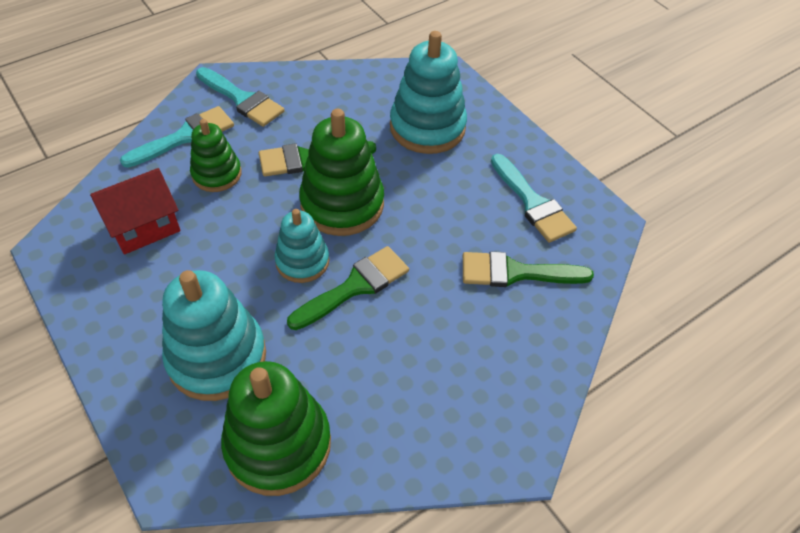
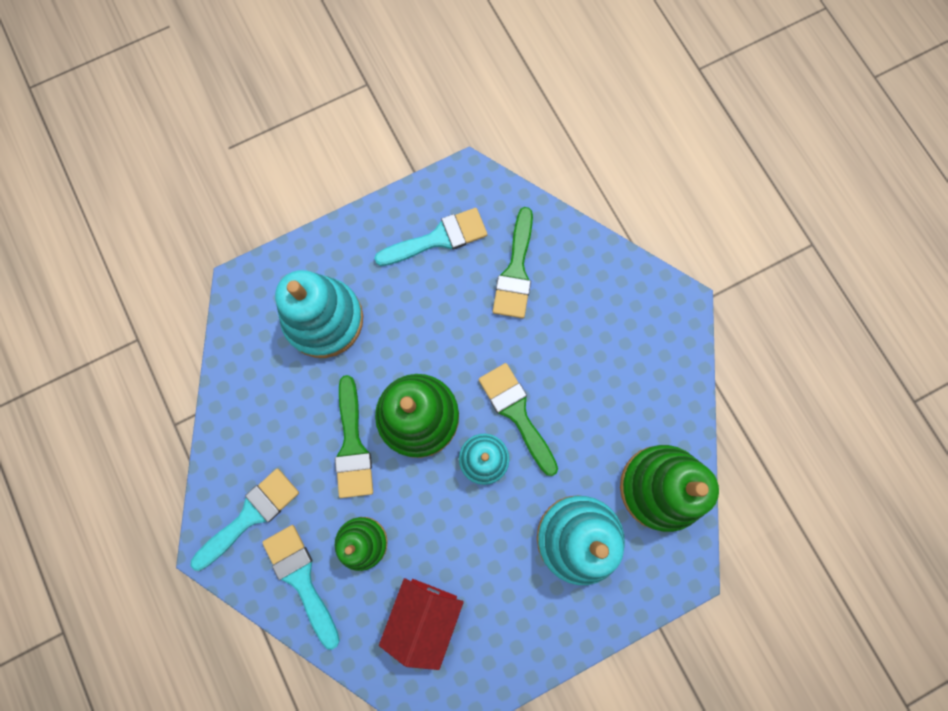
camera: 80 degrees left, 25 degrees up
red house [90,168,181,255] -> red house turned 45 degrees clockwise [379,578,464,670]

